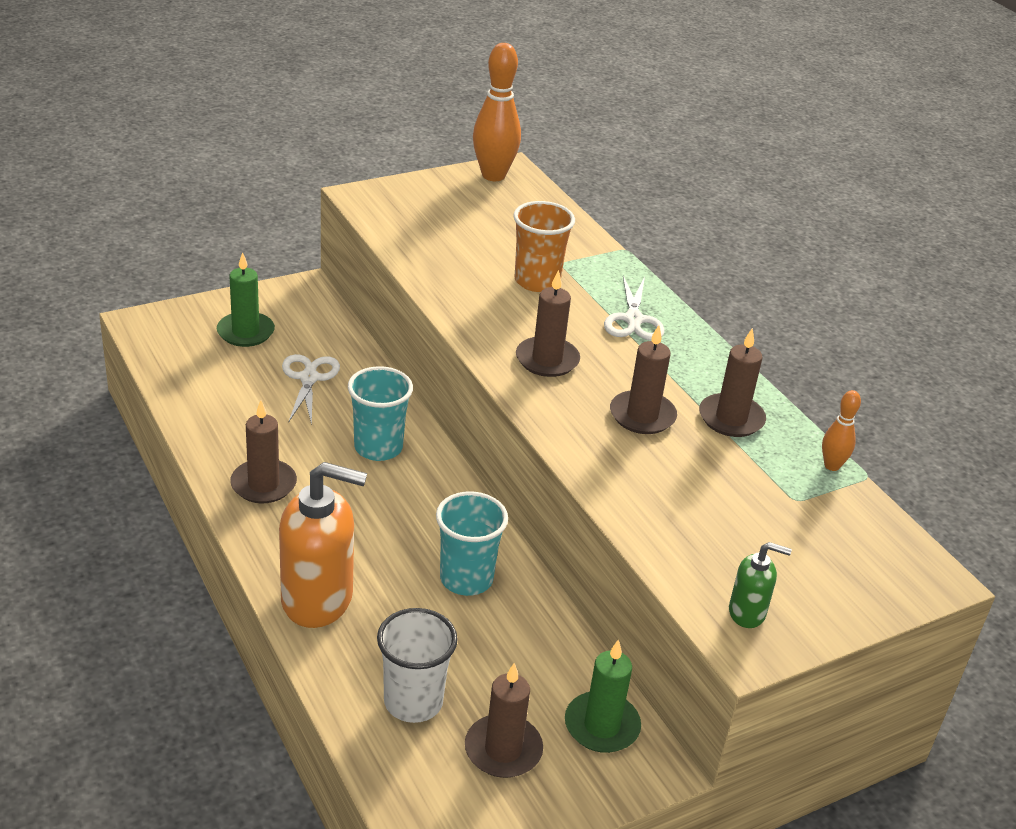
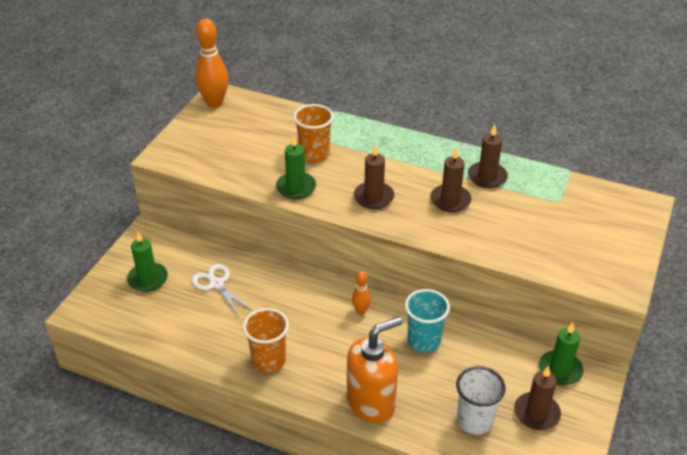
camera: 35 degrees left, 5 degrees up
brown candle [230,400,297,503] -> orange cup [243,308,289,373]
turquoise cup [348,366,413,461] -> none
white scissors [604,276,664,340] -> none
green soap dispenser [729,542,792,628] -> none
orange bowling pin [822,390,861,471] -> orange bowling pin moved to [352,271,371,315]
none -> green candle [276,135,316,199]

